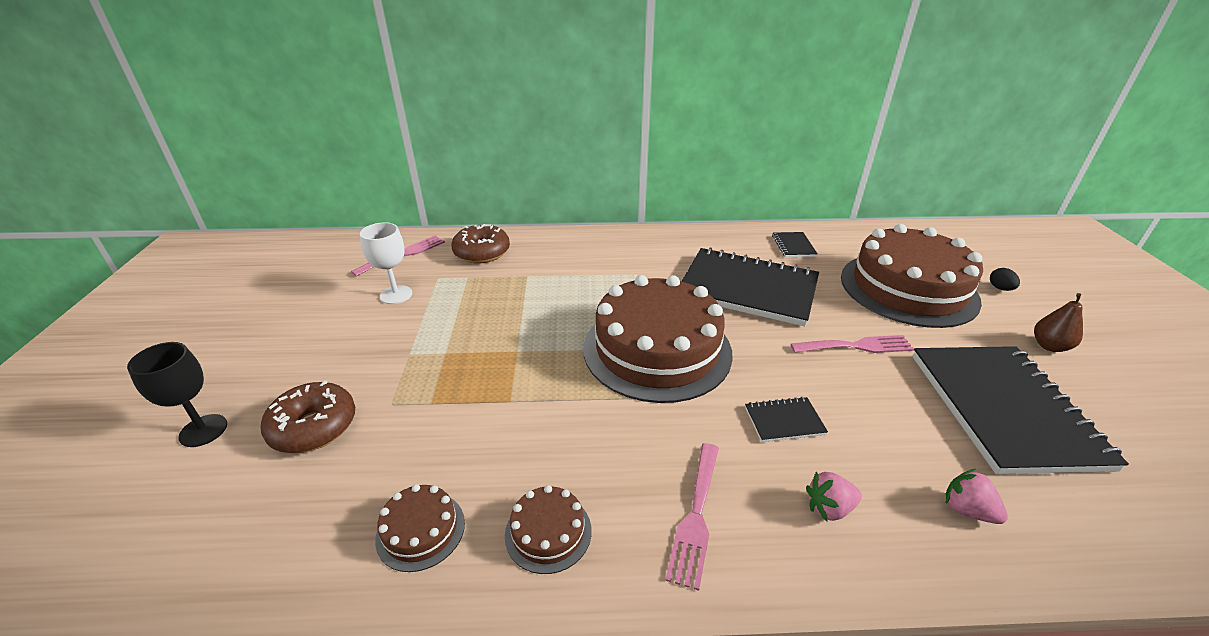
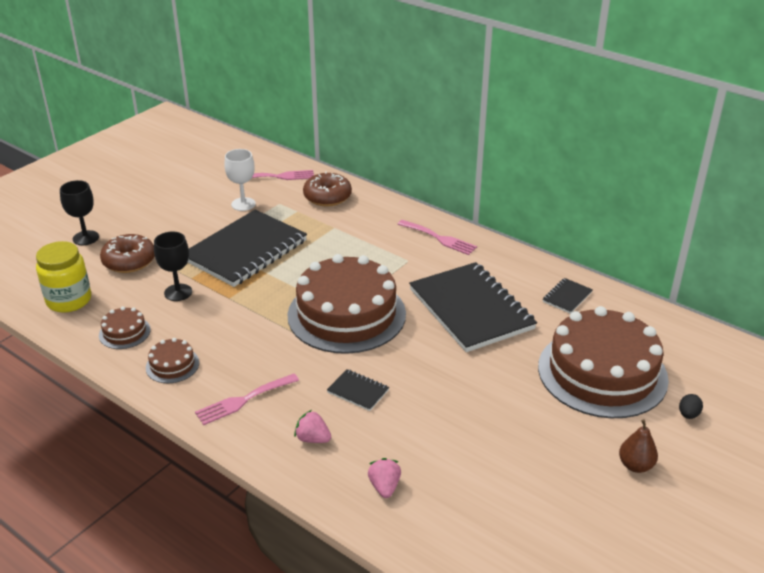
camera: 40 degrees right, 0 degrees up
pink fork [790,335,914,353] -> pink fork moved to [398,220,477,255]
black notebook [913,346,1129,474] -> black notebook moved to [188,210,307,287]
none -> yellow jar [36,241,91,312]
none -> black goblet [154,231,192,301]

